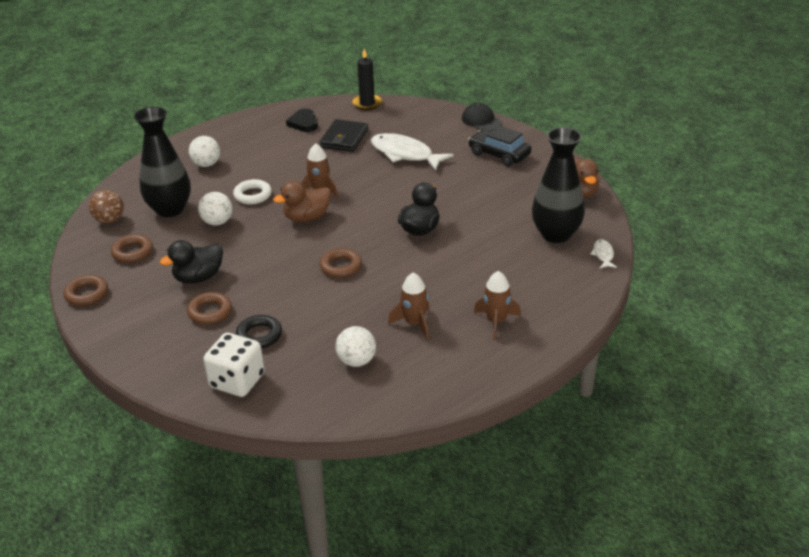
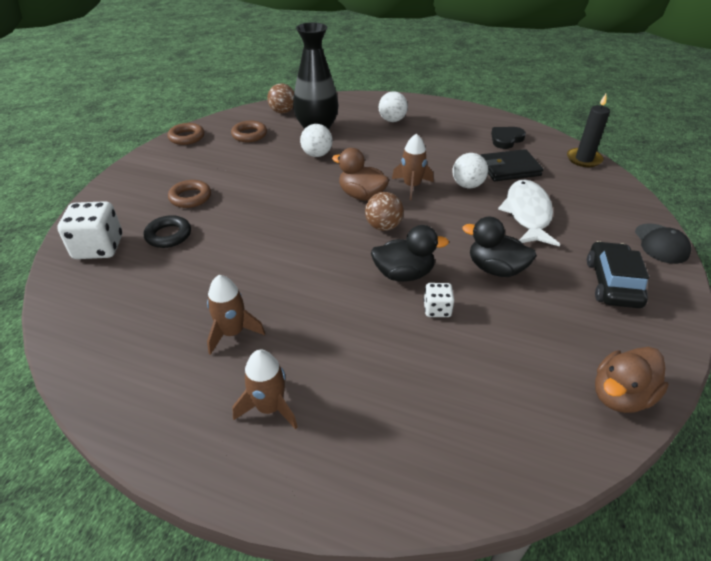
camera: 60 degrees right, 5 degrees up
black duck [160,240,223,284] -> black duck moved to [462,217,537,277]
white ring [233,179,272,205] -> none
brown ring [319,248,362,278] -> none
white ball [336,326,376,367] -> white ball moved to [453,153,488,188]
black cap [462,103,502,131] -> black cap turned 150 degrees clockwise [635,223,691,264]
black vase [532,127,585,243] -> none
white fish [591,239,617,268] -> none
none -> brown ball [365,192,404,231]
none -> white dice [424,283,454,317]

